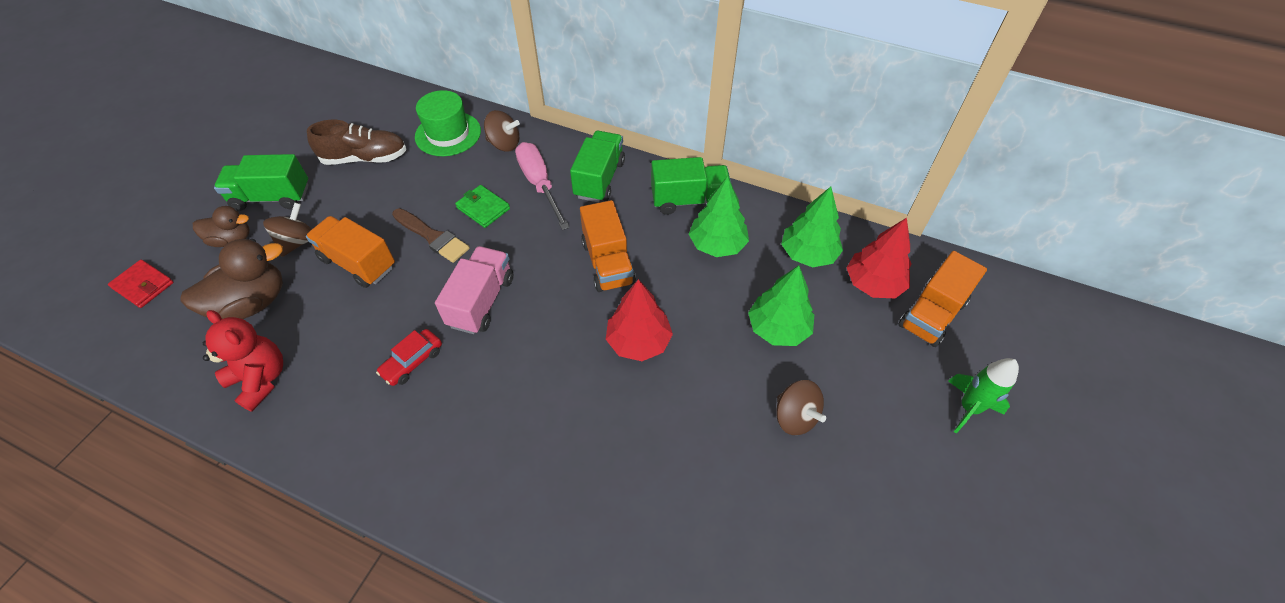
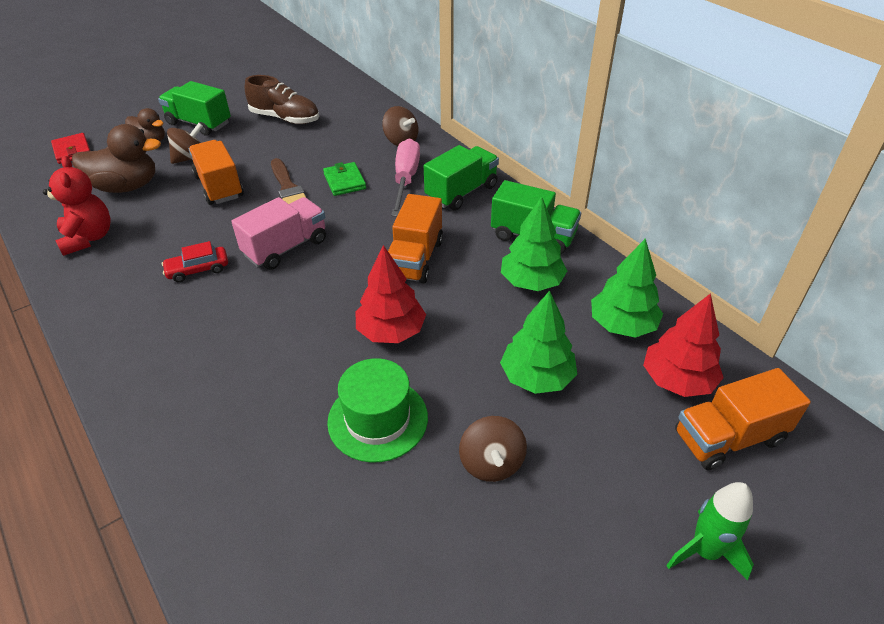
camera: 30 degrees right, 10 degrees down
green hat [415,90,481,156] -> green hat moved to [327,358,428,463]

